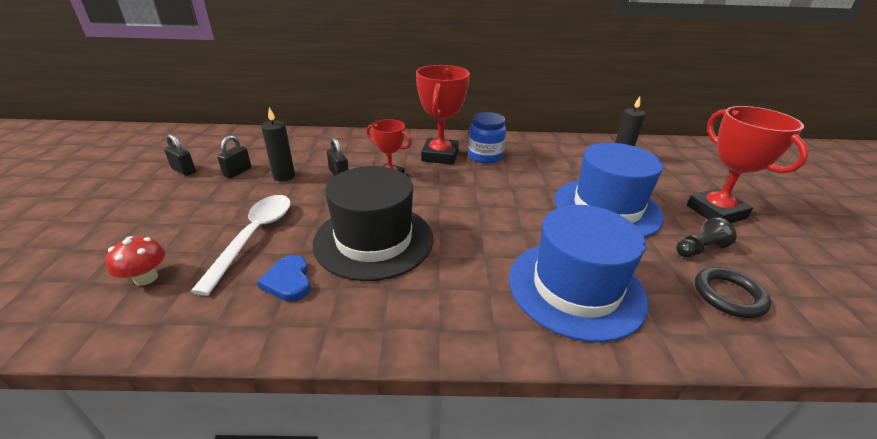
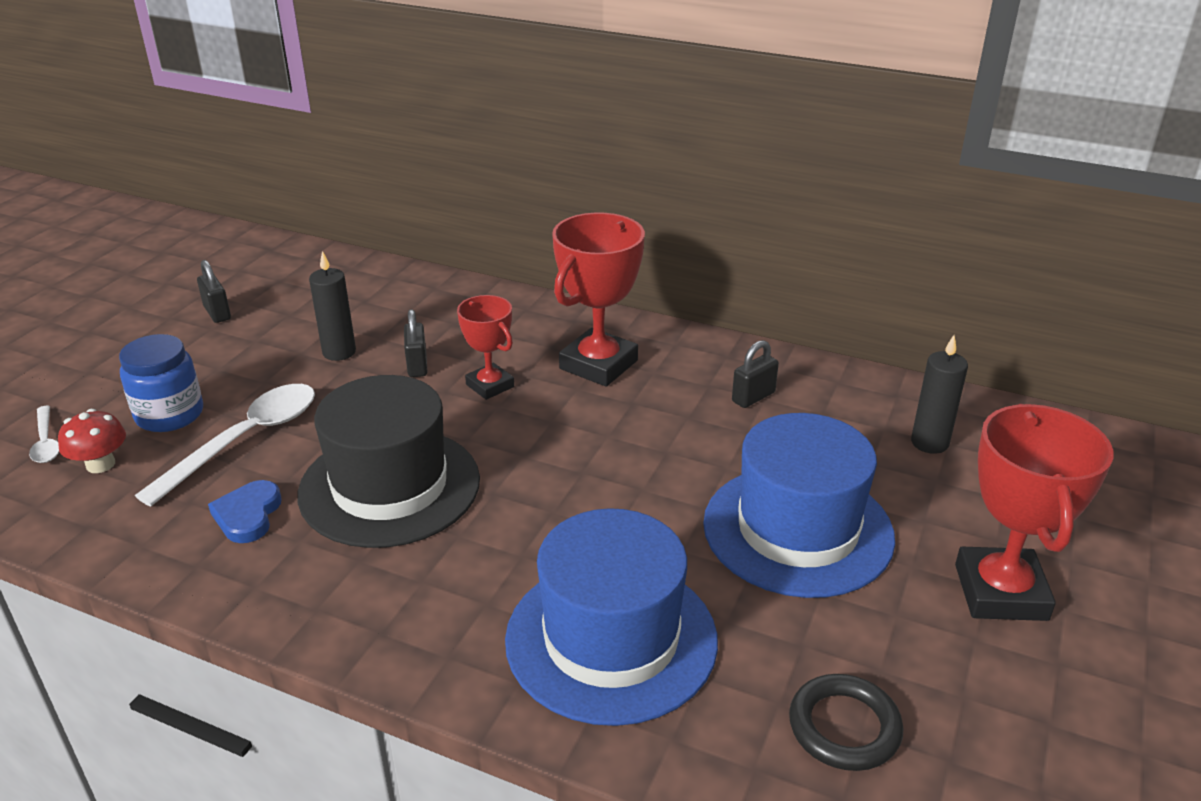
camera: 25 degrees right, 0 degrees up
black padlock [217,135,251,178] -> black padlock moved to [732,340,779,408]
blue jar [468,112,506,164] -> blue jar moved to [119,334,203,432]
black pawn [676,217,737,258] -> none
none -> white spoon [29,406,59,463]

